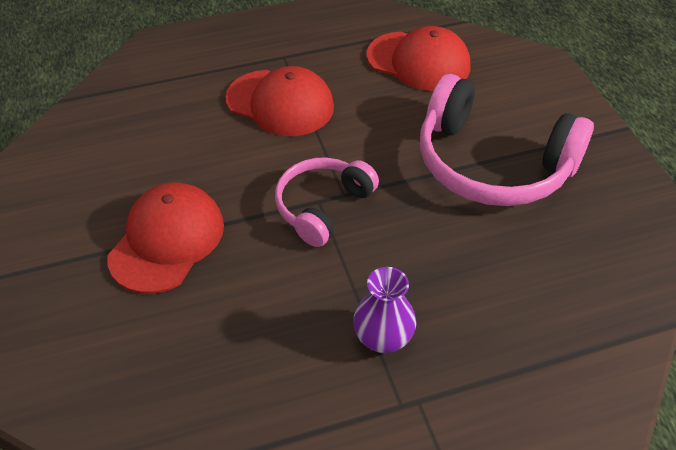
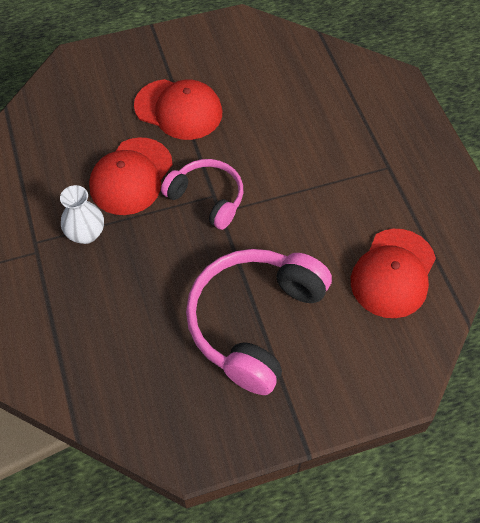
camera: 90 degrees right, 10 degrees up
red cap [226,66,334,136] -> red cap moved to [89,137,173,215]
purple vase [353,267,416,353] -> white vase [60,185,104,244]

